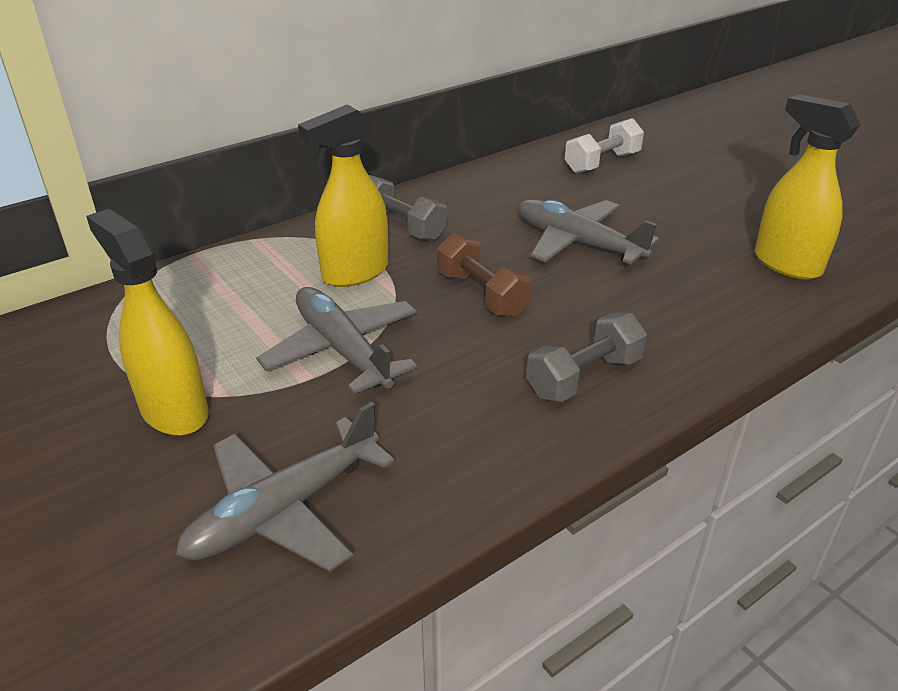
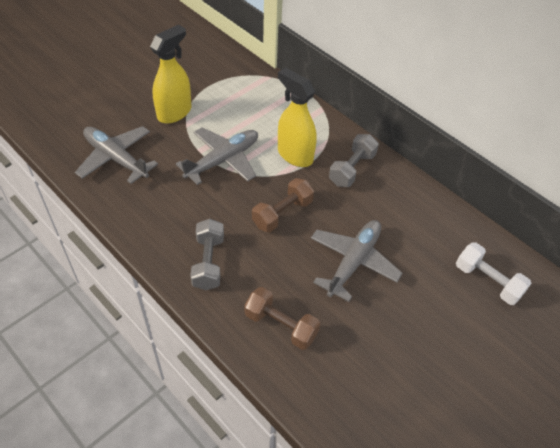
camera: 80 degrees right, 15 degrees up
grey dumbbell [526,313,647,402] -> grey dumbbell turned 45 degrees clockwise [190,219,224,290]
yellow spray bottle [754,94,861,280] -> none
none -> brown dumbbell [244,287,320,350]

